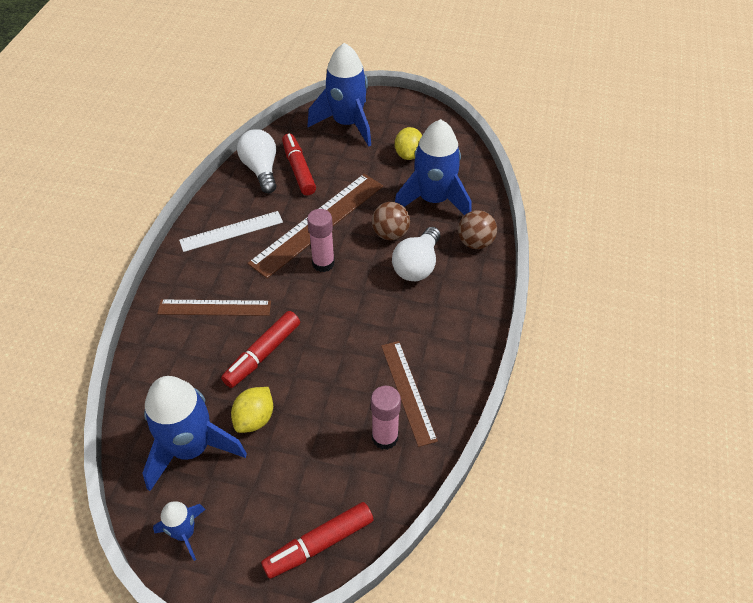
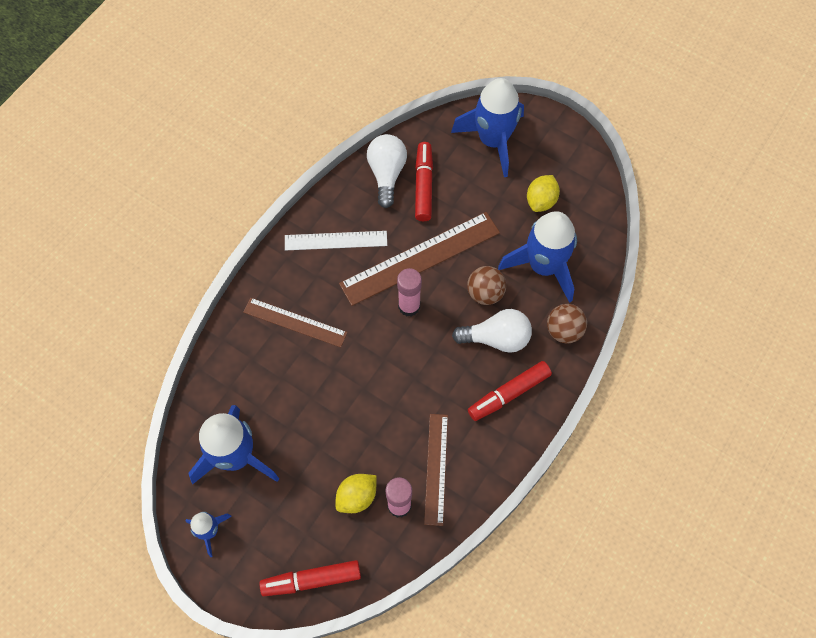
camera: 20 degrees right, 15 degrees up
red marker [221,311,300,388] -> red marker moved to [468,361,552,421]
yellow lemon [231,387,273,433] -> yellow lemon moved to [335,474,377,513]
white light bulb [392,227,440,281] -> white light bulb turned 135 degrees counterclockwise [452,309,532,353]

